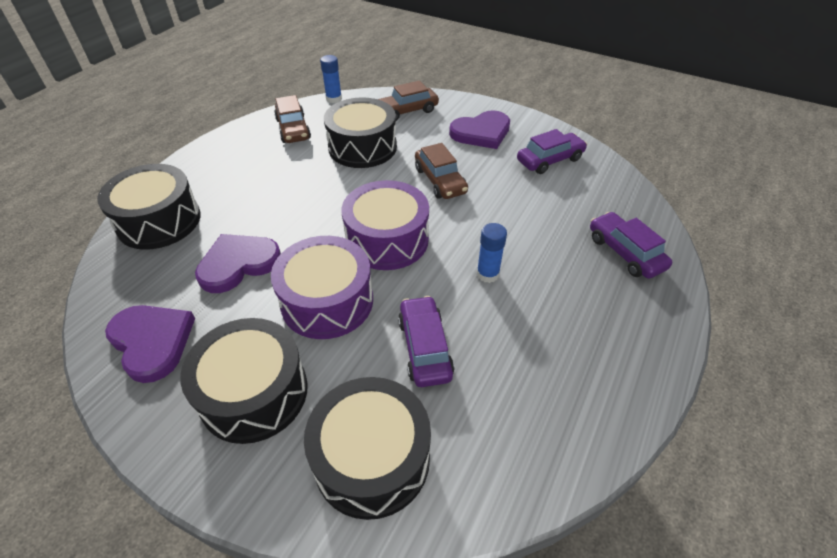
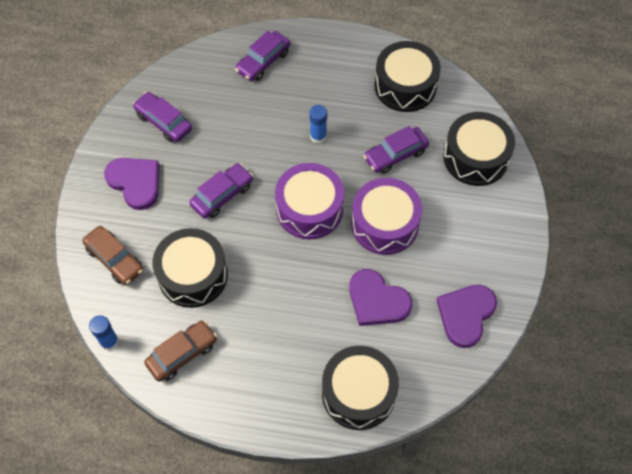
camera: 110 degrees left, 15 degrees up
black drum [180,318,308,444] -> black drum moved to [374,41,441,112]
brown car [415,143,468,199] -> purple car [189,163,253,219]

